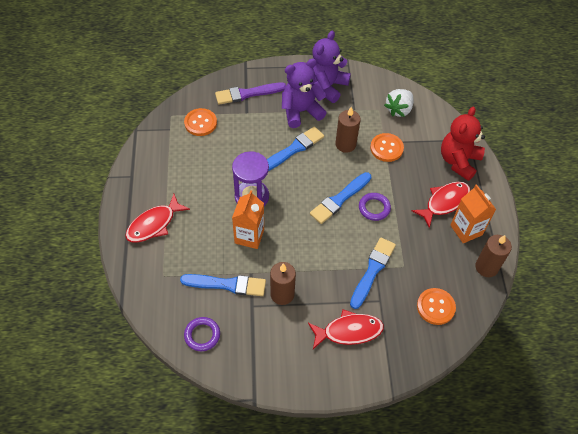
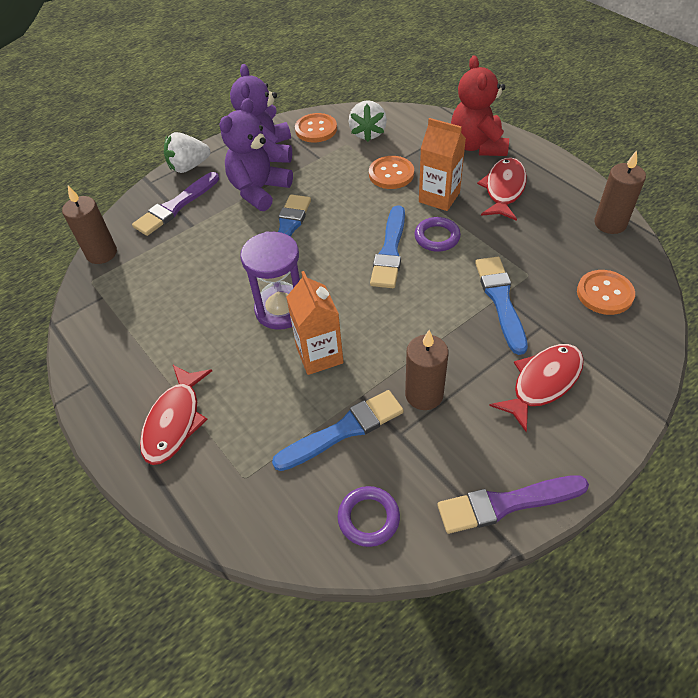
camera: 30 degrees left, 5 degrees down
orange button [184,108,217,136] -> orange button moved to [295,113,337,142]
brown candle [335,107,361,153] -> brown candle moved to [62,186,117,264]
orange carton [451,184,496,243] -> orange carton moved to [419,118,466,211]
none -> white strawberry [164,132,210,173]
none -> purple brush [437,475,589,534]

